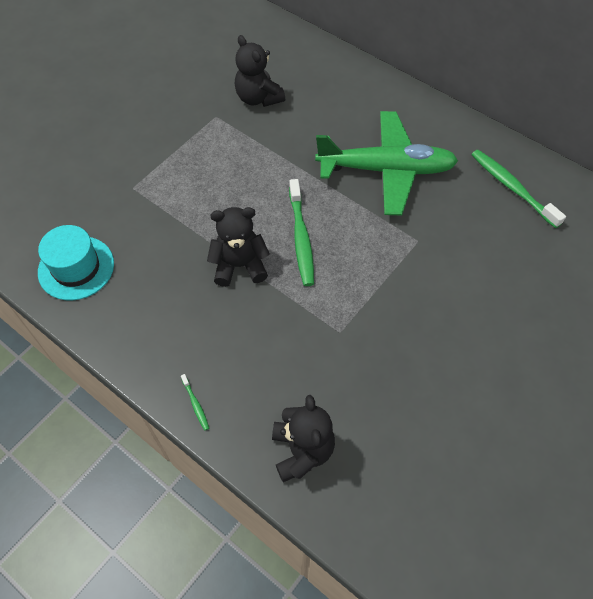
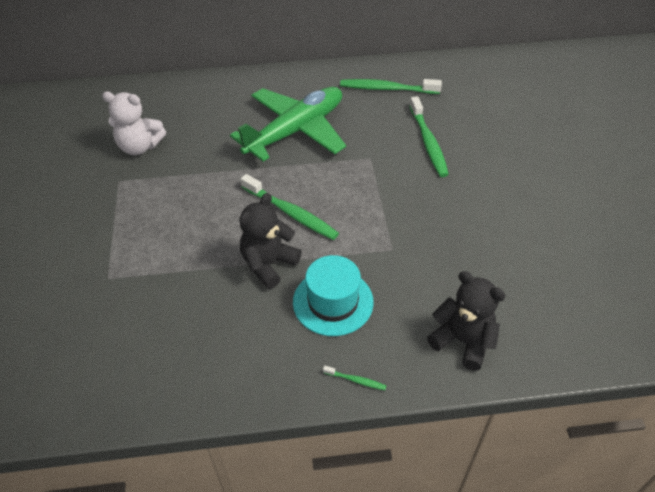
camera: 45 degrees left, 10 degrees down
turquoise hat [38,225,114,301] -> turquoise hat moved to [293,255,374,336]
black teddy bear [235,35,285,107] -> white teddy bear [102,92,166,155]
none -> green toothbrush [410,96,449,177]

